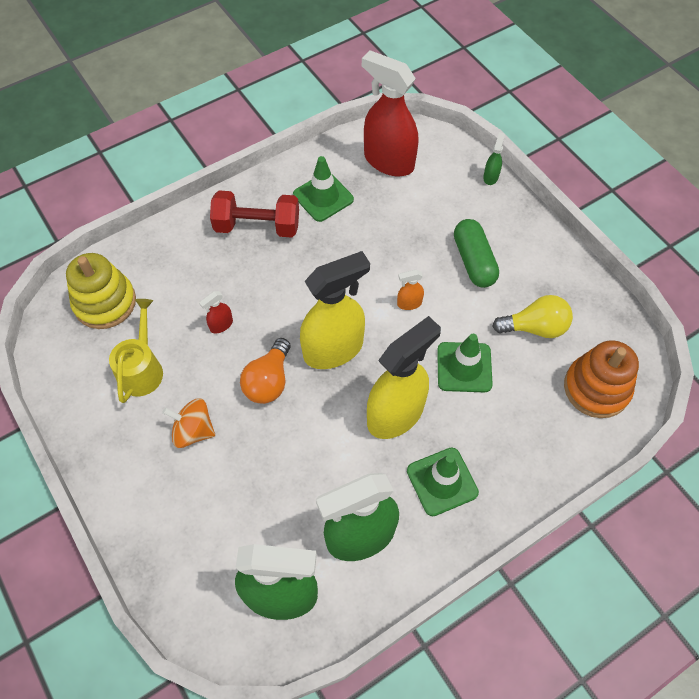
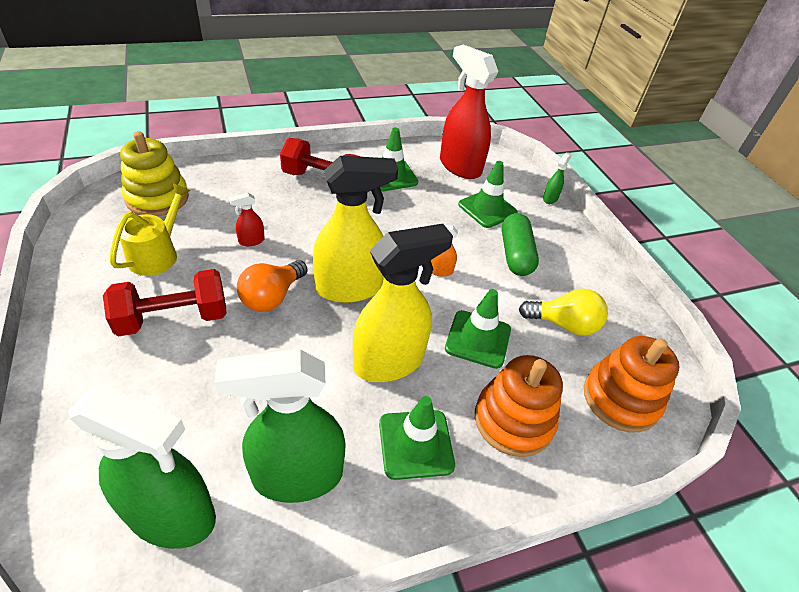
camera: 10 degrees right, 15 degrees down
orange spinning top [162,398,215,448] -> red dumbbell [103,269,227,336]
none -> green traffic cone [458,161,518,228]
none -> orange stacking toy [475,355,563,457]

